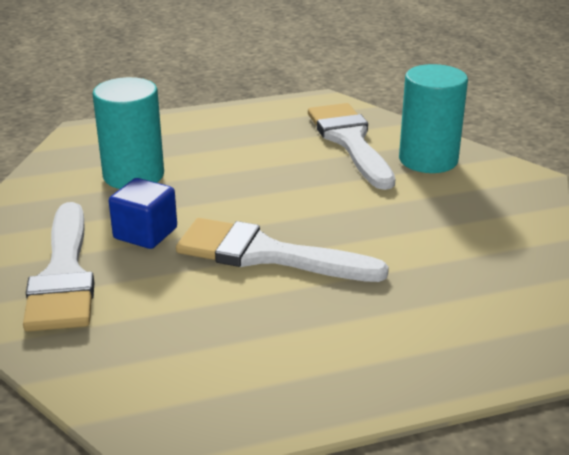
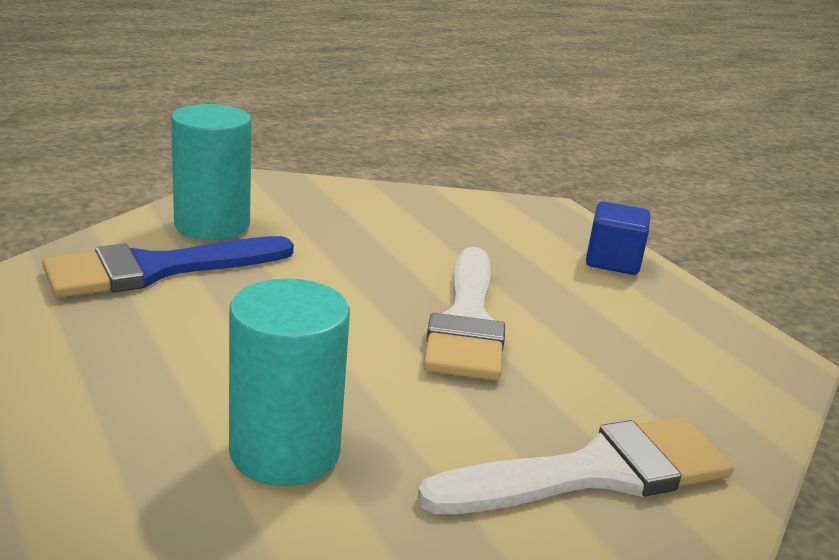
camera: 105 degrees left, 5 degrees down
blue cube [109,178,177,249] -> blue cube moved to [586,201,650,275]
white brush [308,103,395,190] -> blue brush [42,236,294,298]

